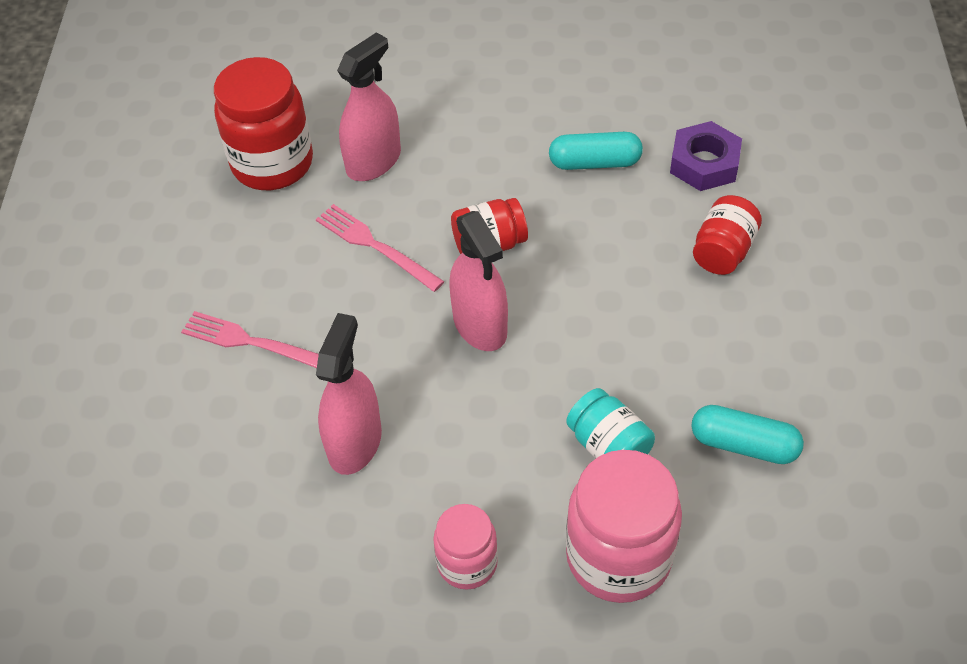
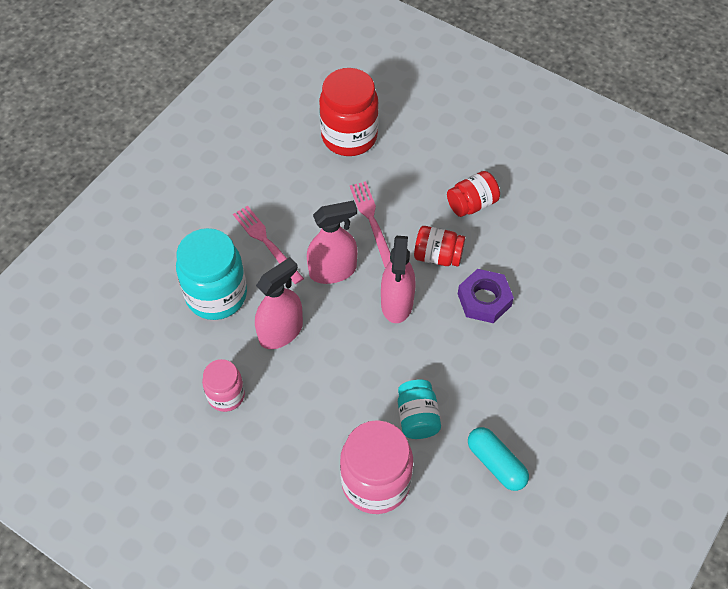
camera: 30 degrees right, 5 degrees up
pink spray bottle [337,32,401,181] -> pink spray bottle moved to [307,200,357,284]
pink jar [433,504,498,590] -> pink jar moved to [202,359,245,412]
turquoise capsule [549,132,643,170] -> none
purple nut [670,121,742,191] -> purple nut moved to [458,269,514,323]
red jar [693,195,762,275] -> red jar moved to [447,171,500,217]
none -> turquoise jar [176,228,247,320]

